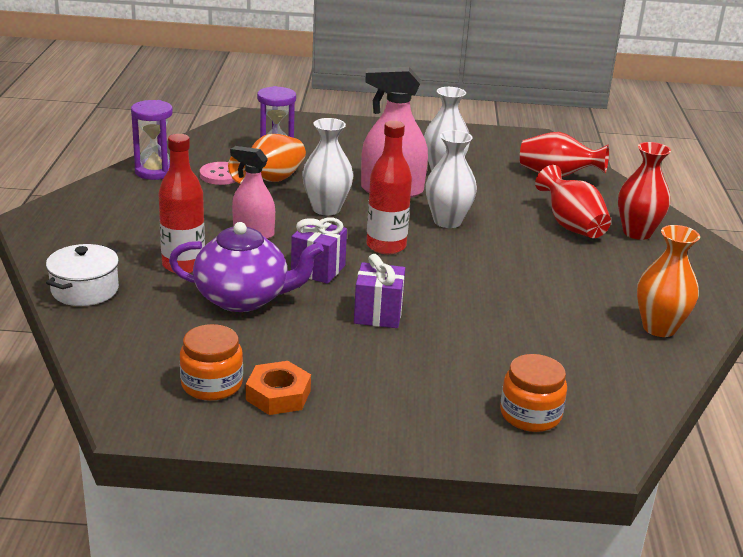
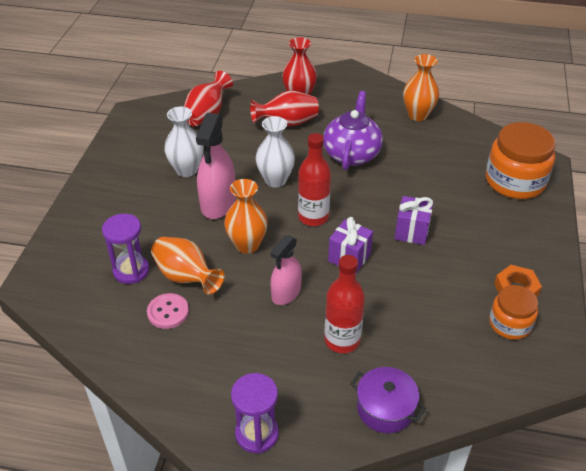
camera: 80 degrees left, 15 degrees up
white pot [46,244,119,306] -> purple pot [350,367,426,433]
purple hourglass [131,100,173,180] -> purple hourglass moved to [231,373,279,454]
purple teapot [169,222,324,312] -> purple teapot moved to [323,91,383,170]
white vase [302,118,353,215] -> orange vase [224,179,268,254]
orange jar [500,354,567,432] -> orange jar [486,122,556,199], size x1.70

